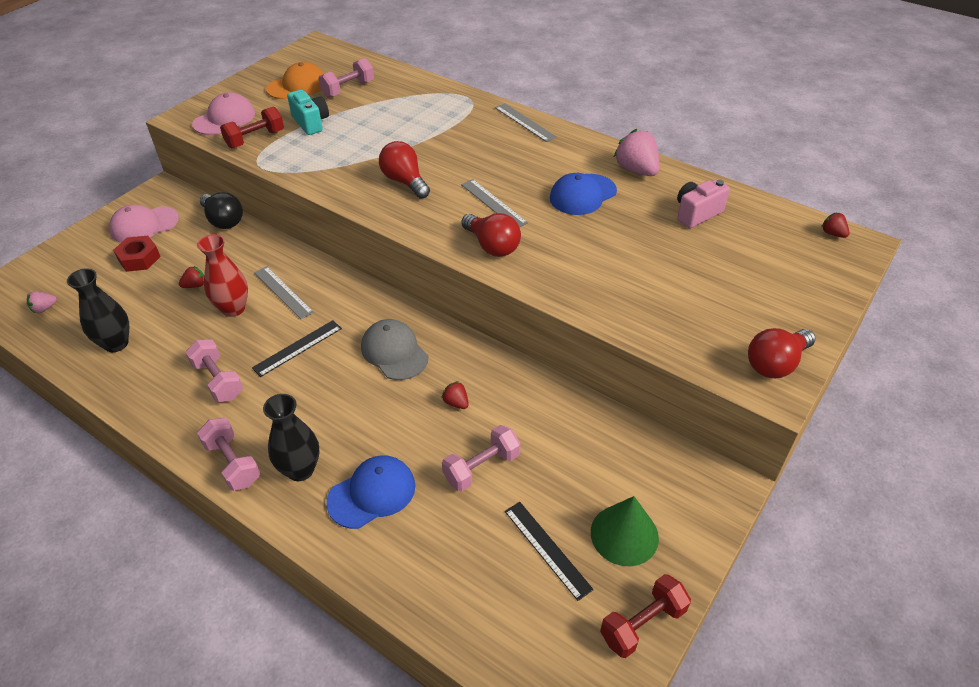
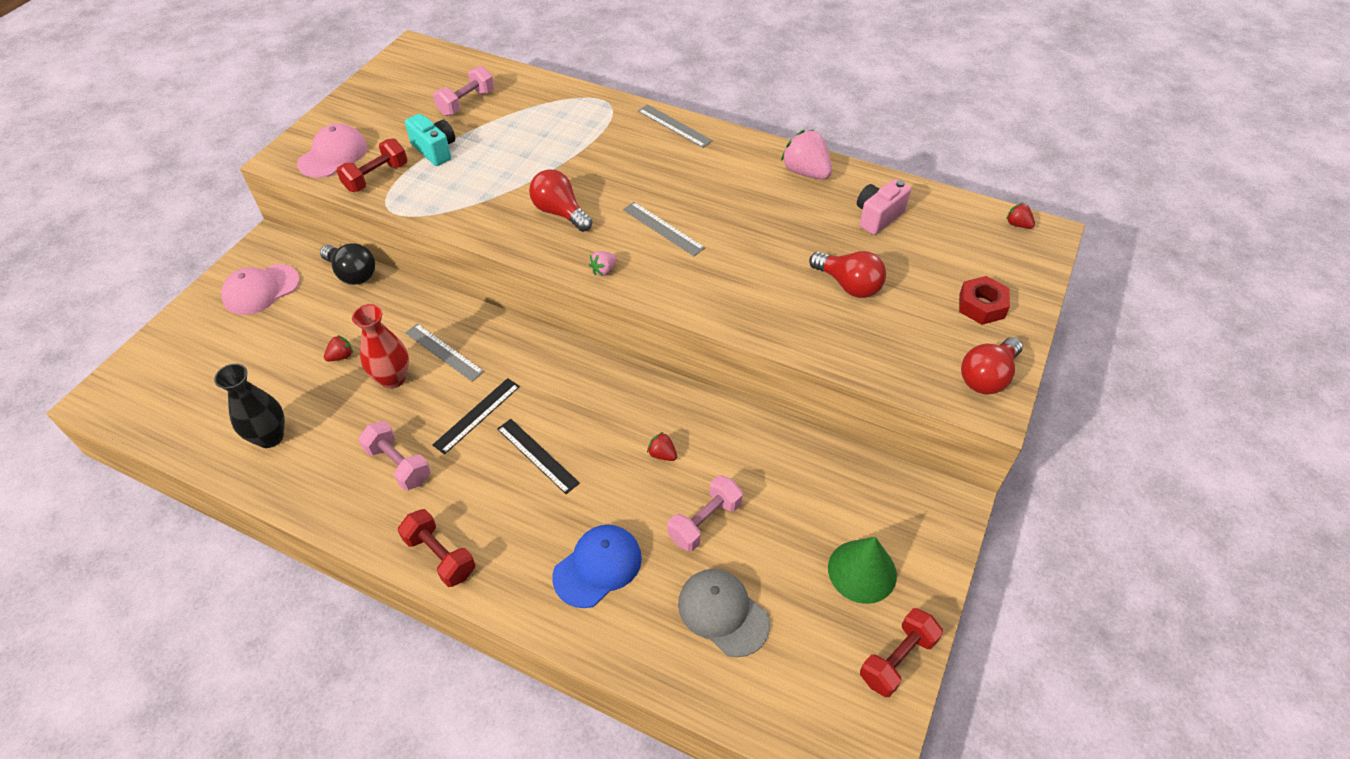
camera: 10 degrees left, 5 degrees up
pink strawberry [27,291,57,313] -> pink strawberry moved to [589,251,617,276]
red nut [113,236,161,272] -> red nut moved to [959,276,1010,325]
pink dumbbell [197,418,260,491] -> red dumbbell [398,509,475,587]
black vase [263,394,320,481] -> none
orange cap [266,62,324,99] -> none
grey cap [361,319,428,380] -> grey cap moved to [678,569,770,657]
red light bulb [461,213,521,257] -> red light bulb moved to [809,251,886,298]
black ruler [505,502,594,601] -> black ruler moved to [497,419,580,494]
blue cap [550,173,617,215] -> none

